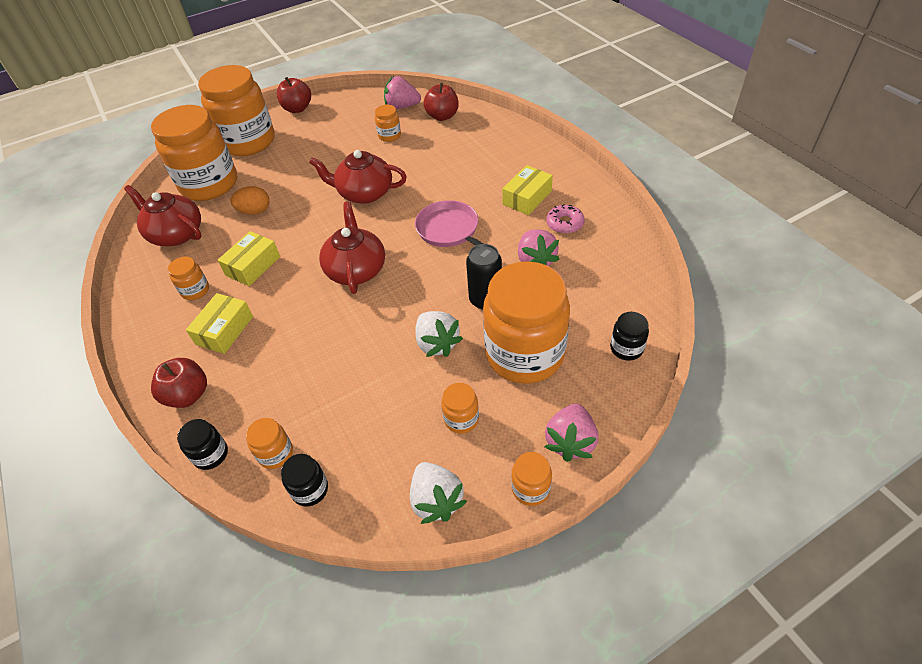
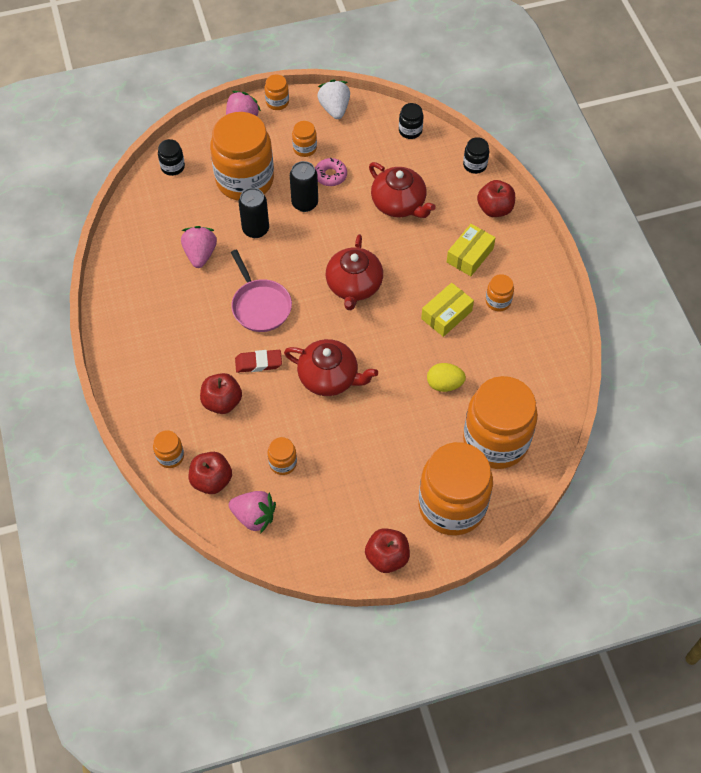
camera: 170 degrees left, 10 degrees up
red teapot [124,185,202,246] -> red teapot moved to [369,162,436,218]
orange egg [230,186,269,215] -> yellow egg [427,363,466,392]
orange jar [246,418,293,469] -> orange jar moved to [153,430,184,468]
white strawberry [415,311,463,357] -> black can [290,161,318,212]
yellow box [502,165,553,215] -> none
pink donut [546,204,585,234] -> pink donut moved to [315,158,347,186]
none -> red apple [200,373,242,414]
none -> red eraser [235,350,282,373]

